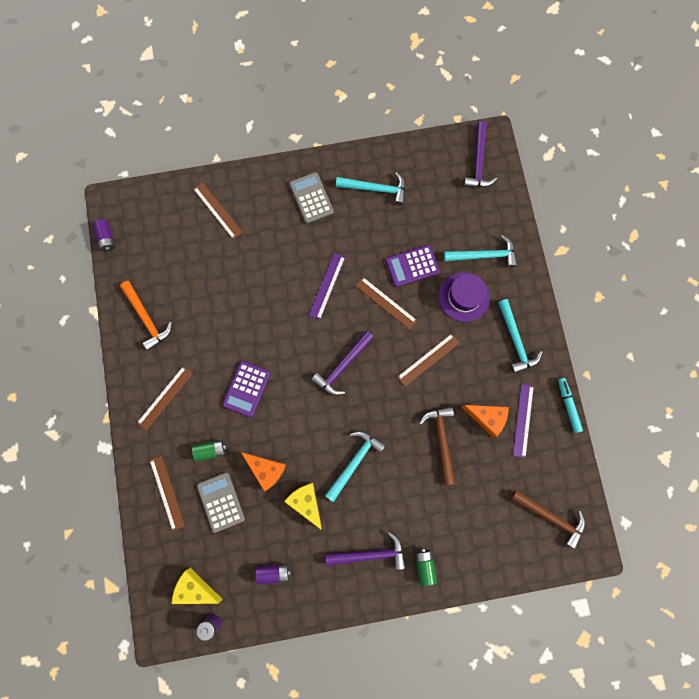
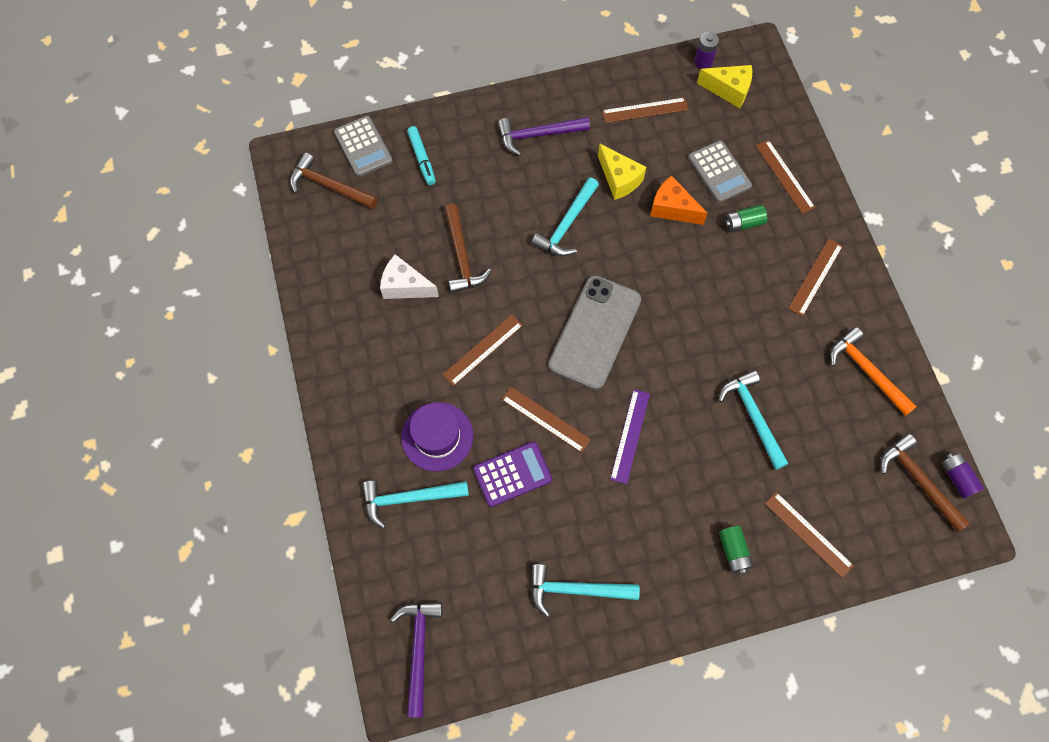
camera: 175 degrees right, 10 degrees down
purple calculator [222,361,270,417] -> none
purple battery [256,564,291,585] -> brown ruler [602,97,689,123]
grey calculator [289,172,334,223] -> grey calculator moved to [334,116,393,177]
purple hammer [311,331,374,396] -> grey phone [549,275,641,390]
green battery [415,548,437,586] -> green battery moved to [719,526,754,574]
orange cheese [461,405,509,437] -> white cheese [380,254,439,299]
turquoise hammer [498,299,542,374] -> turquoise hammer moved to [719,370,788,470]
purple ruler [513,384,534,458] -> none
turquoise marker [558,378,583,433] -> turquoise marker moved to [407,126,436,185]
none -> brown hammer [881,433,970,532]

